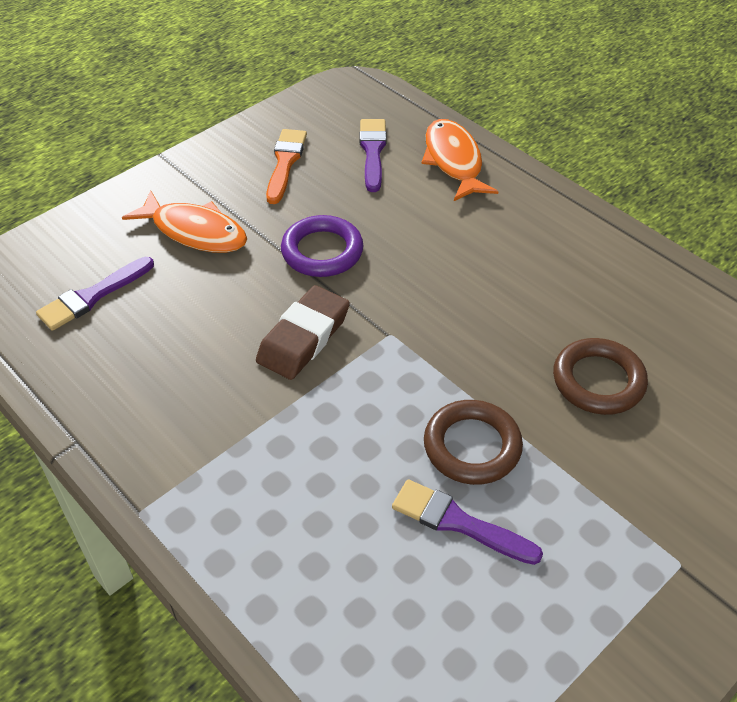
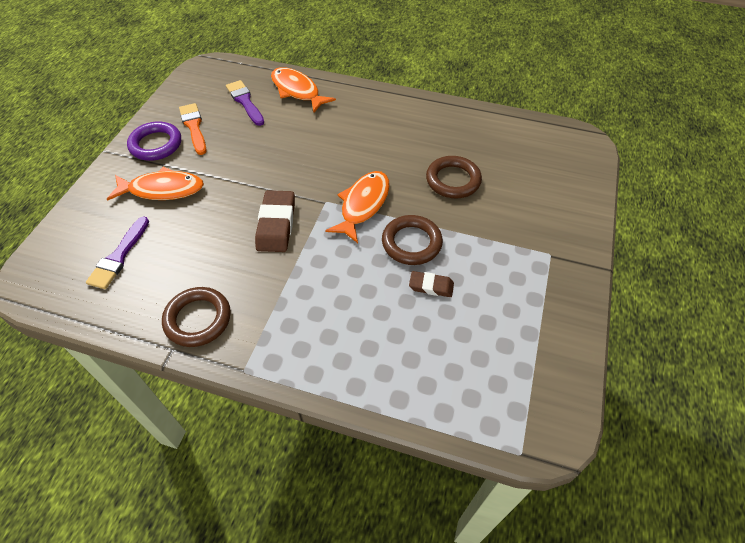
camera: 30 degrees left, 5 degrees up
purple ring [281,215,363,277] -> purple ring moved to [127,121,181,161]
purple brush [392,479,543,565] -> brown eraser [409,271,454,297]
none -> brown ring [162,287,231,347]
none -> orange fish [325,171,390,243]

